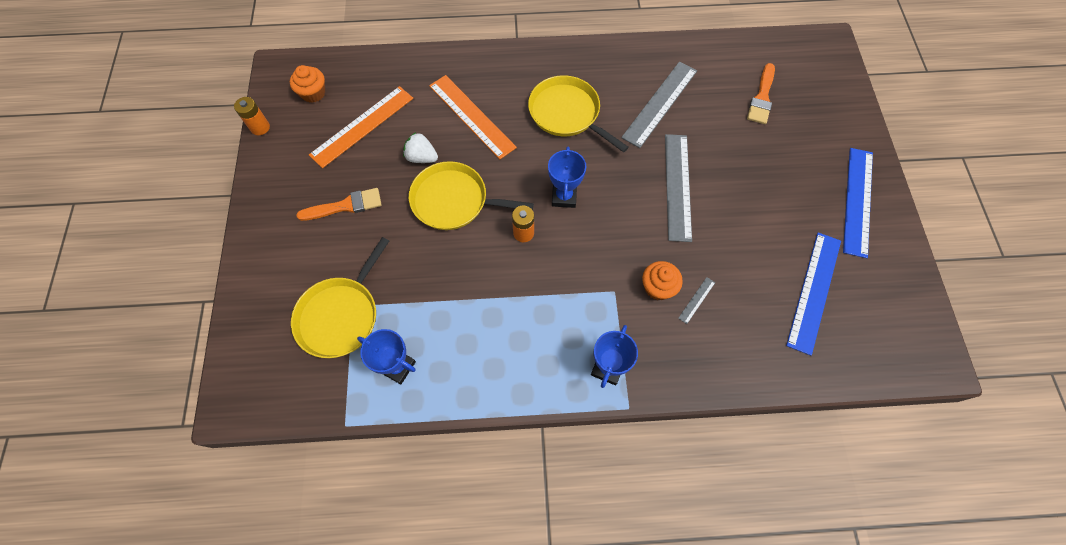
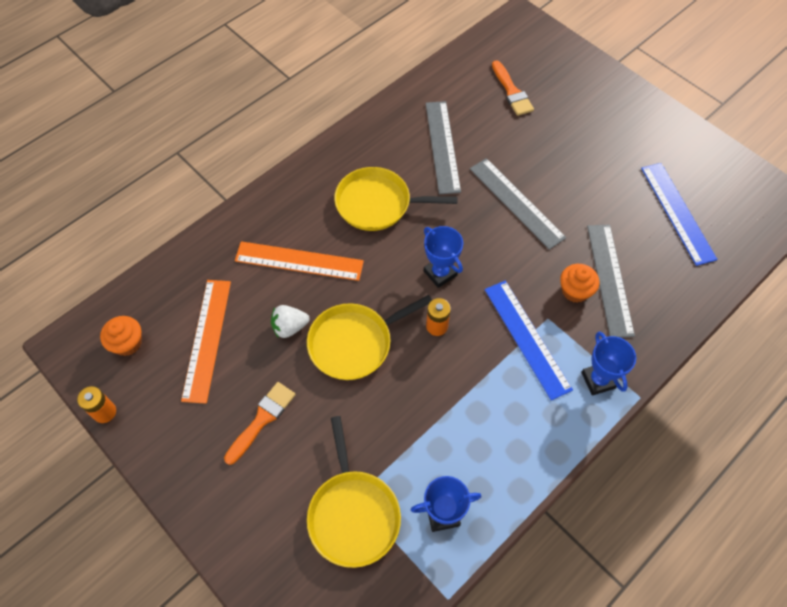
camera: 40 degrees left, 5 degrees down
grey ruler [678,277,715,324] -> grey ruler [587,225,635,338], size x2.42
blue ruler [843,148,873,258] -> blue ruler moved to [485,281,573,401]

